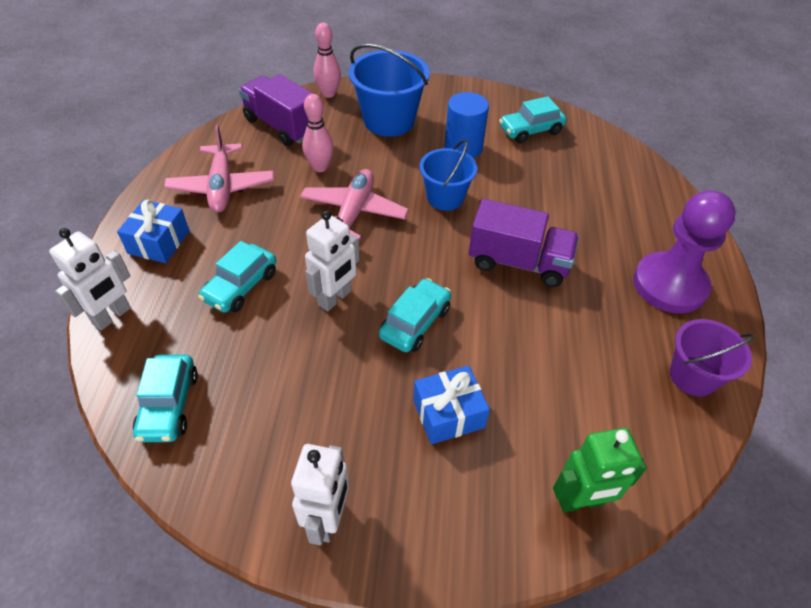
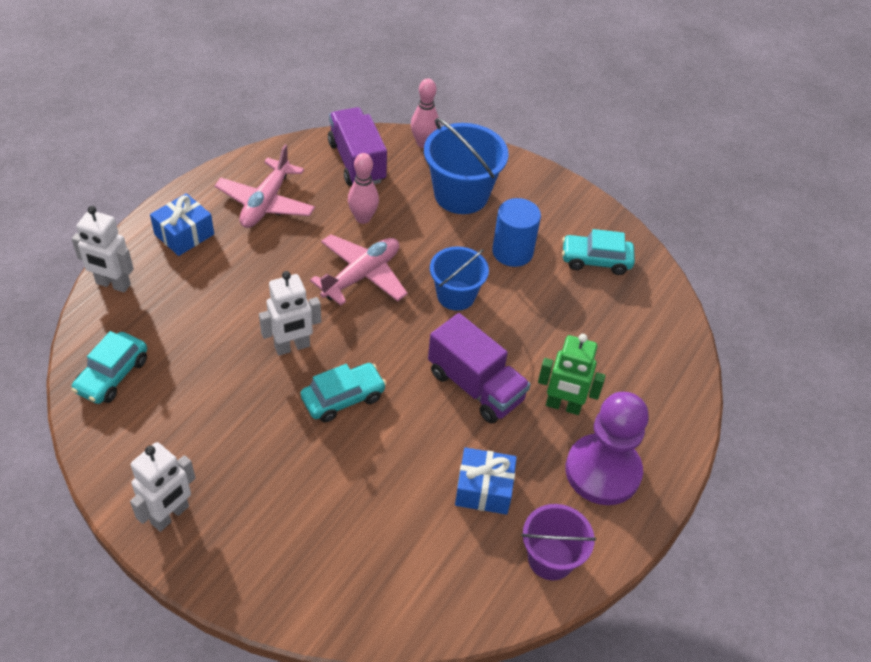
camera: 25 degrees right, 0 degrees up
white robot [49,228,131,331] -> white robot turned 45 degrees clockwise [72,206,134,292]
turquoise car [198,241,276,313] -> none
blue gift [413,366,490,444] -> blue gift moved to [455,447,517,515]
green robot [553,428,647,512] -> green robot moved to [538,334,605,415]

